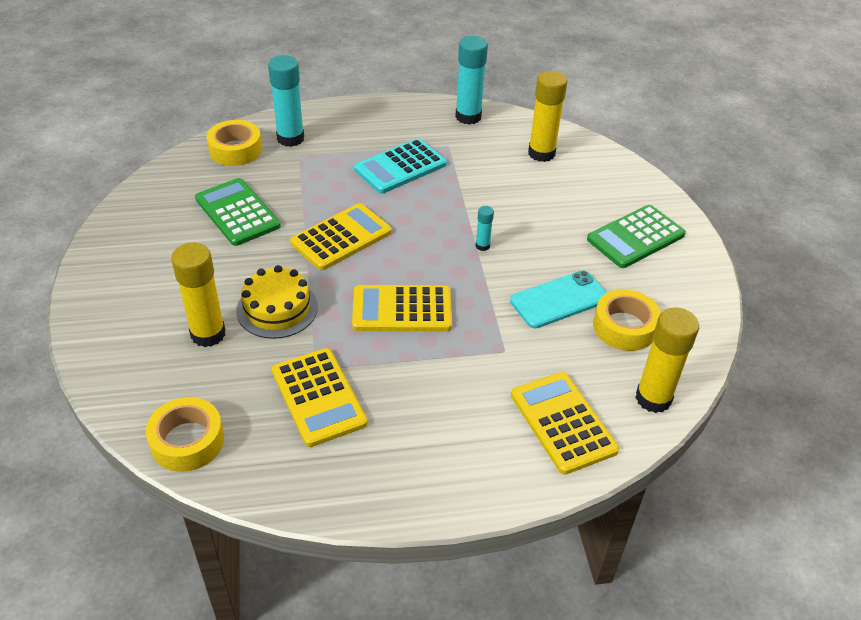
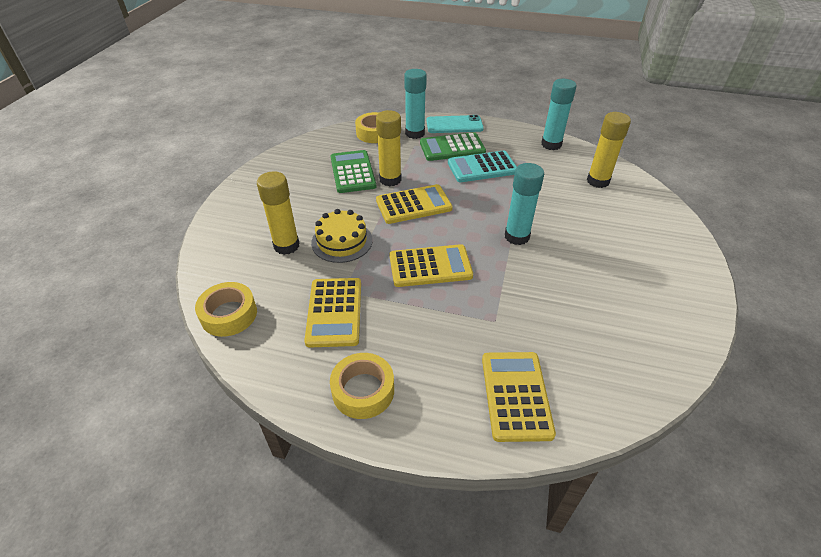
camera: 25 degrees right, 0 degrees up
yellow calculator [352,285,452,331] -> yellow calculator turned 150 degrees clockwise [389,244,473,287]
turquoise glue stick [475,206,494,251] -> turquoise glue stick [505,163,544,245], size x2.09
turquoise phone [510,270,607,328] -> turquoise phone moved to [426,115,484,133]
green calculator [587,205,686,268] -> green calculator moved to [420,132,486,161]
yellow tape [593,289,661,351] -> yellow tape moved to [330,353,394,419]
yellow glue stick [636,307,699,413] -> yellow glue stick moved to [376,110,401,186]

